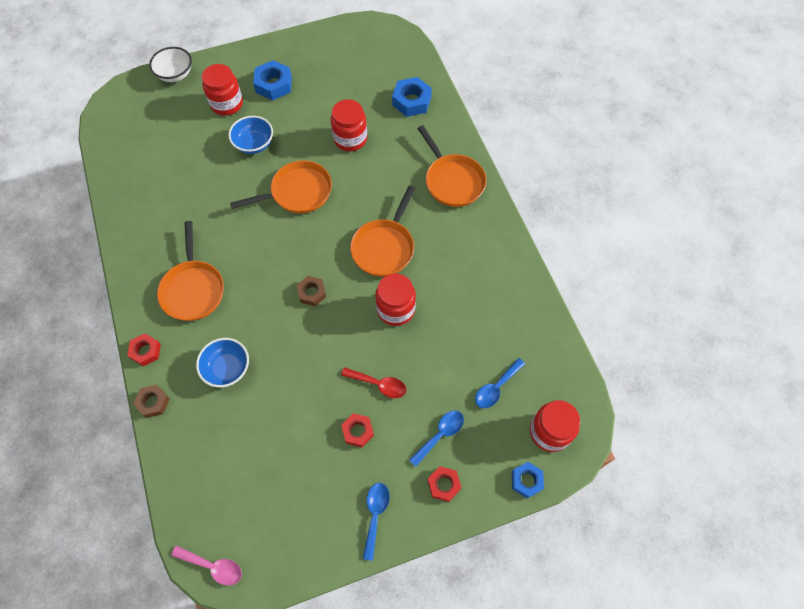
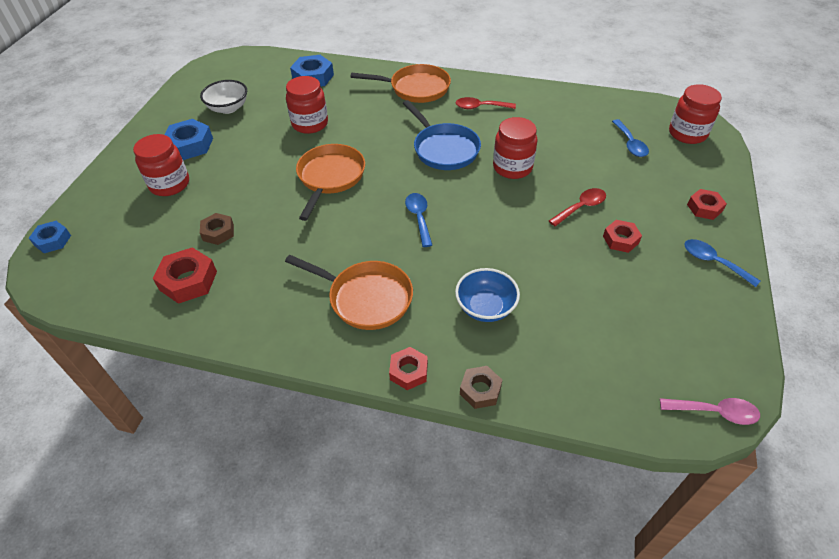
camera: 55 degrees left, 15 degrees down
white bowl [149,47,192,82] -> white bowl moved to [200,80,247,114]
pink spoon [171,545,242,586] -> pink spoon turned 45 degrees clockwise [660,398,760,425]
blue bowl [228,116,273,154] -> none
brown nut [296,276,326,306] -> brown nut moved to [200,213,234,245]
orange pan [350,185,415,277] -> blue pan [403,100,481,170]
blue spoon [409,411,464,466] -> blue spoon moved to [405,193,432,247]
blue nut [512,462,544,498] -> blue nut moved to [29,221,71,253]
none -> red nut [153,247,217,304]
none -> red spoon [455,97,516,109]

